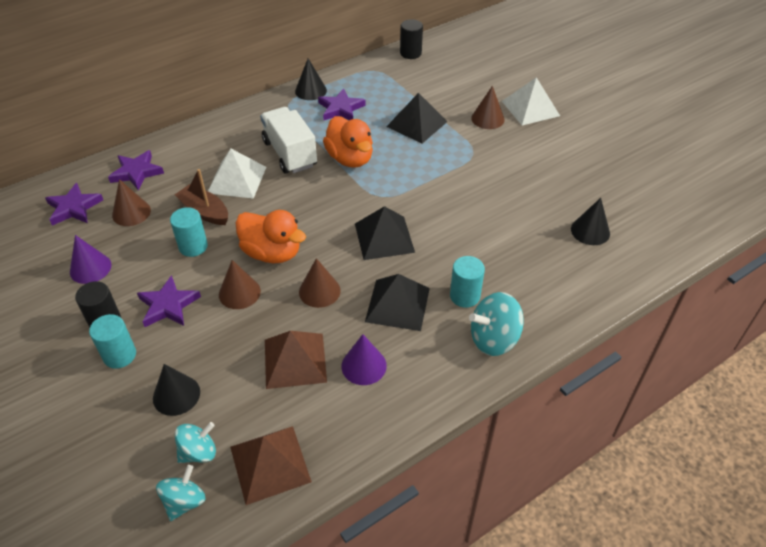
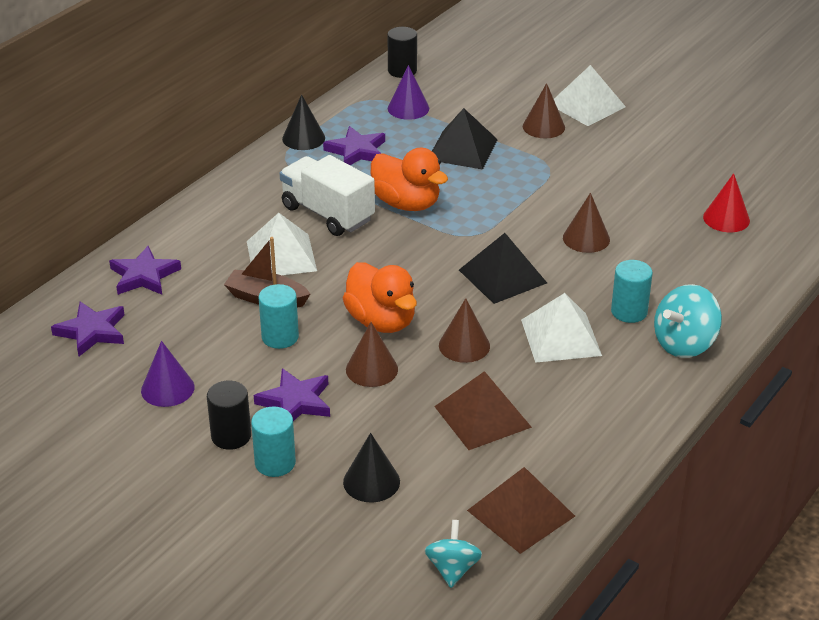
camera: 20 degrees left, 10 degrees down
brown cone [112,179,151,226] -> brown cone moved to [563,193,610,253]
turquoise spinning top [175,422,216,463] -> none
orange duck [235,210,306,264] -> orange duck turned 45 degrees clockwise [343,262,417,333]
purple cone [341,334,387,385] -> purple cone moved to [388,65,429,120]
black pyramid [365,274,430,331] -> white pyramid [521,293,602,363]
black cone [571,198,610,245] -> red cone [703,173,750,232]

